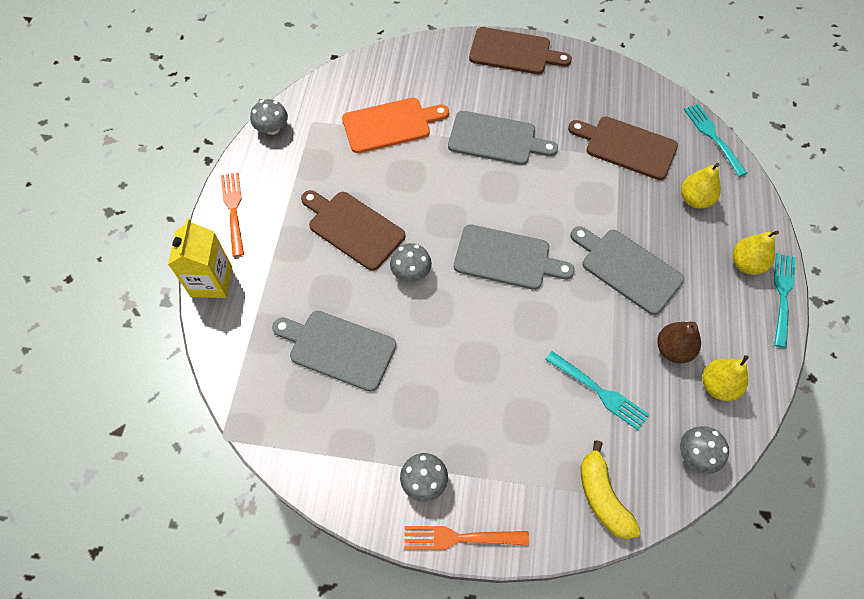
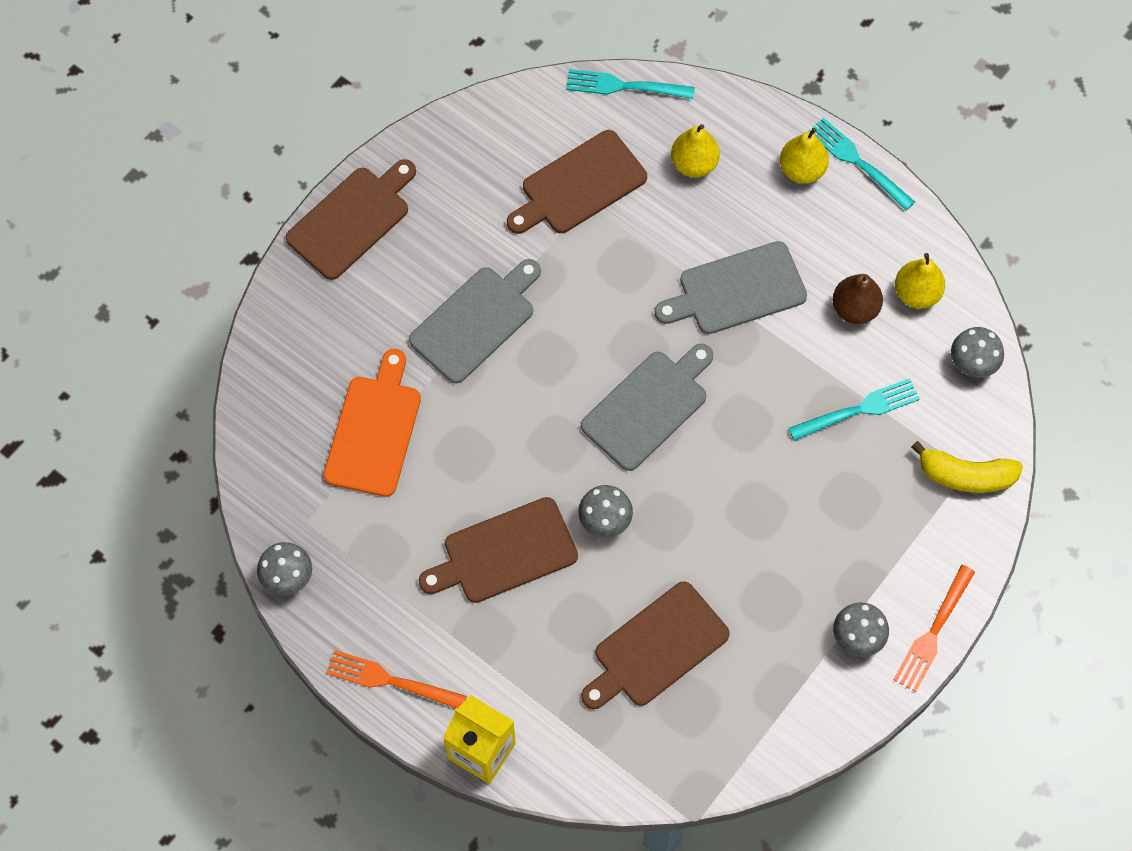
camera: 60 degrees left, 5 degrees up
grey cutting board [272,311,396,392] -> brown cutting board [581,581,730,709]

